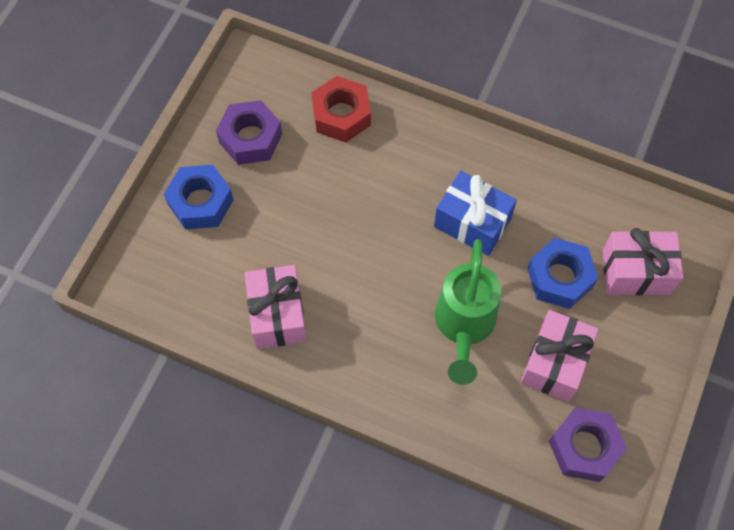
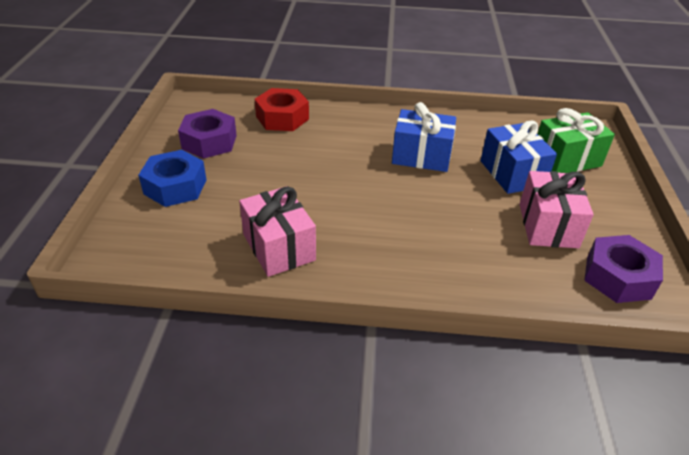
camera: 20 degrees left, 25 degrees down
green watering can [435,239,501,385] -> none
blue nut [527,238,598,309] -> blue gift [481,120,557,194]
pink gift [603,228,683,295] -> green gift [538,108,615,173]

